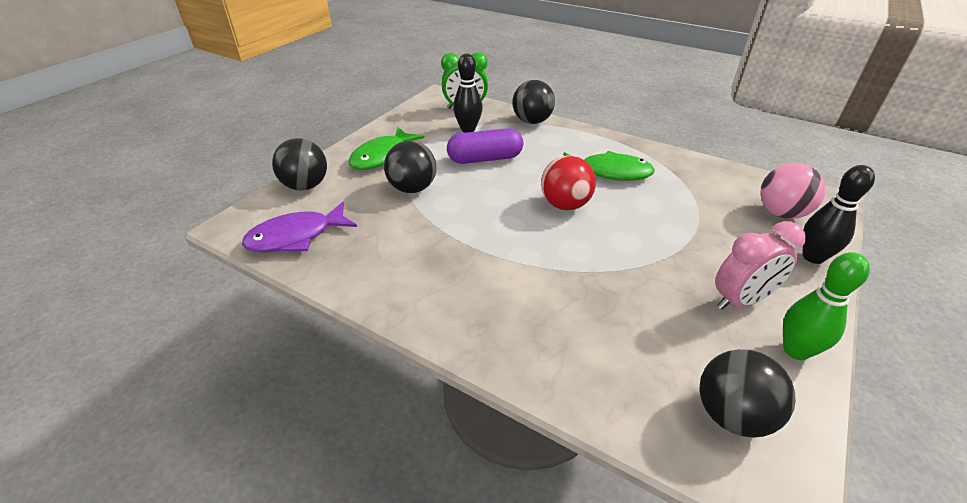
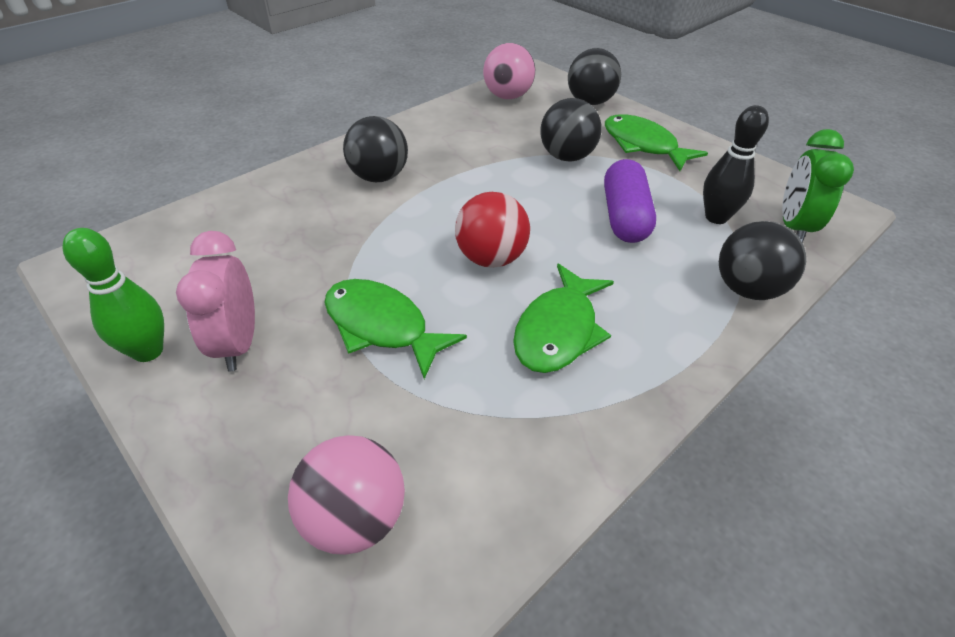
camera: 105 degrees right, 5 degrees up
purple fish [242,202,357,252] -> pink ball [483,43,535,99]
black ball [700,349,796,438] -> black ball moved to [343,116,408,182]
black bowling pin [803,165,875,264] -> none
none -> green fish [324,279,467,379]

